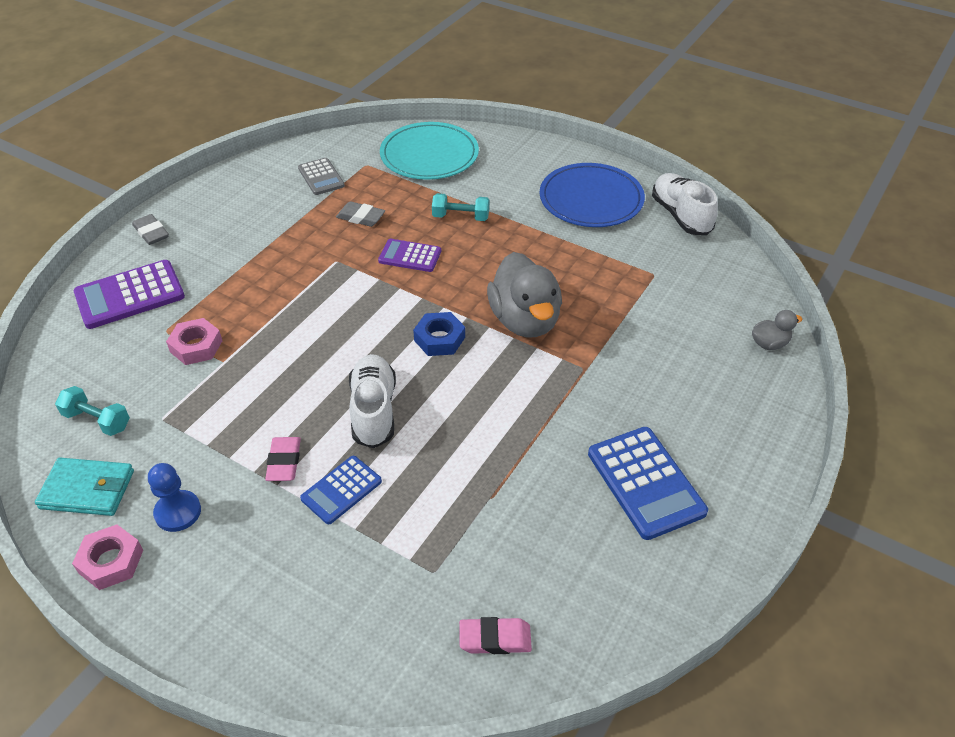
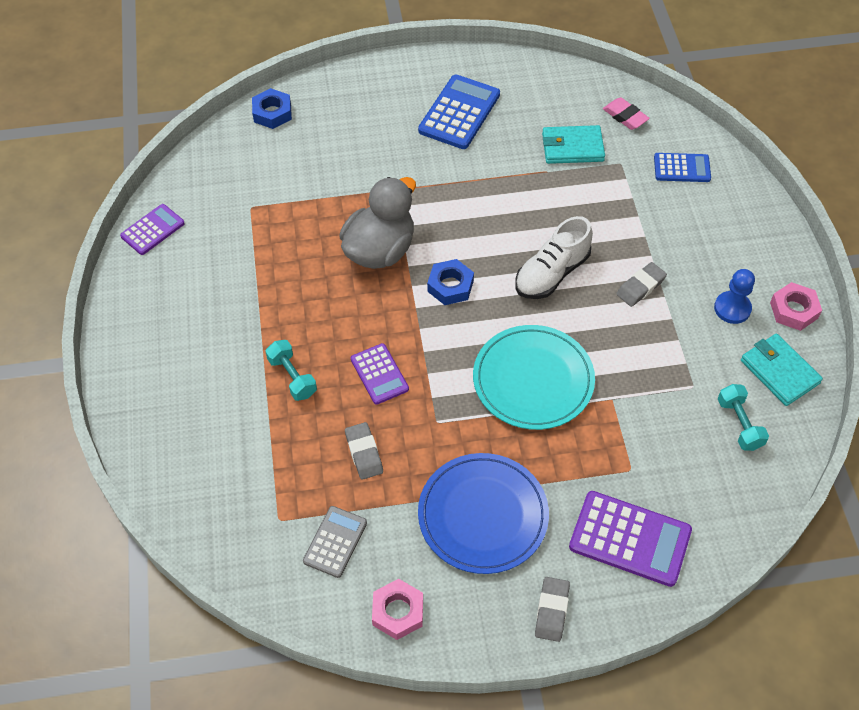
camera: 130 degrees left, 10 degrees up
pink nut [166,318,222,365] -> pink nut moved to [372,579,423,640]
pink eraser [265,437,301,481] -> grey eraser [616,262,667,307]
blue calculator [300,456,382,524] -> blue calculator moved to [654,153,711,182]
turquoise plate [380,122,479,180] -> turquoise plate moved to [473,325,595,430]
blue plate [540,163,645,227] -> blue plate moved to [418,453,549,574]
white shoe [652,173,718,235] -> purple calculator [120,204,185,255]
grey duck [752,310,802,350] -> blue nut [252,88,292,129]
none -> turquoise wallet [542,125,605,164]

